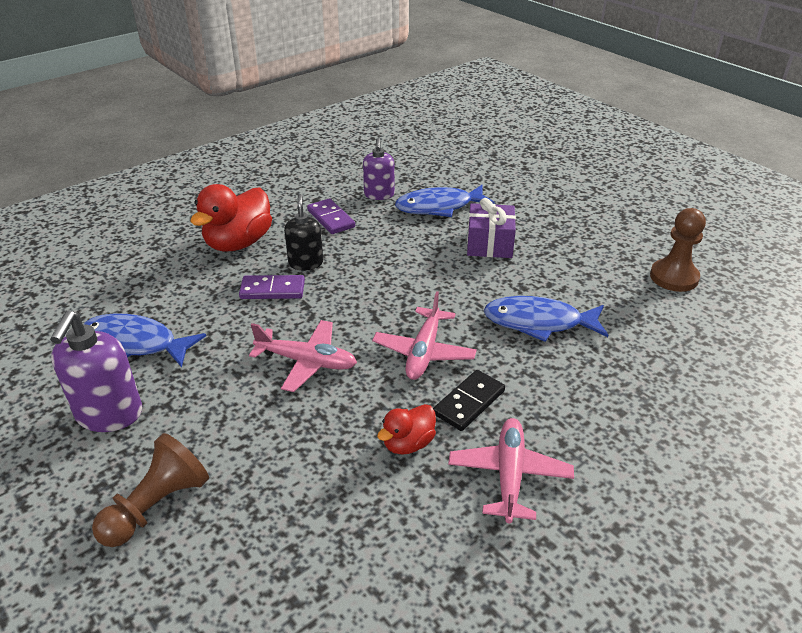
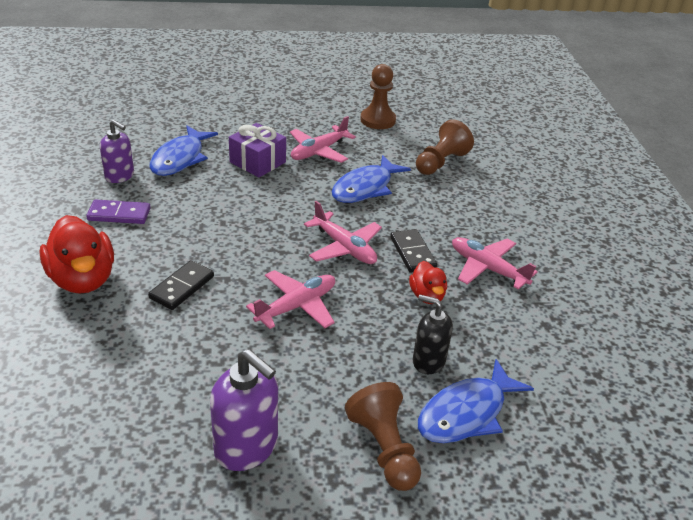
camera: 60 degrees left, 0 degrees up
blue fish [83,313,206,368] -> blue fish moved to [418,359,534,443]
purple domino [239,275,305,299] -> black domino [148,260,214,310]
black soap dispenser [284,194,323,271] -> black soap dispenser moved to [413,295,453,374]
none -> pink plane [290,116,356,163]
none -> brown pawn [416,119,474,175]

